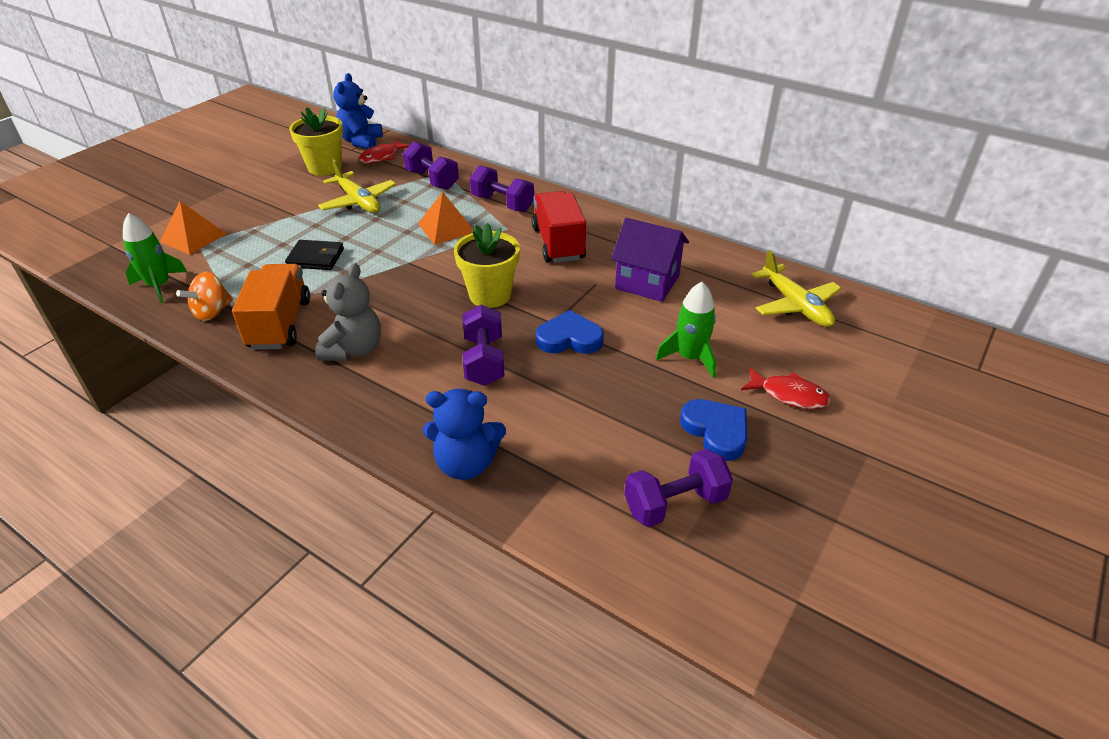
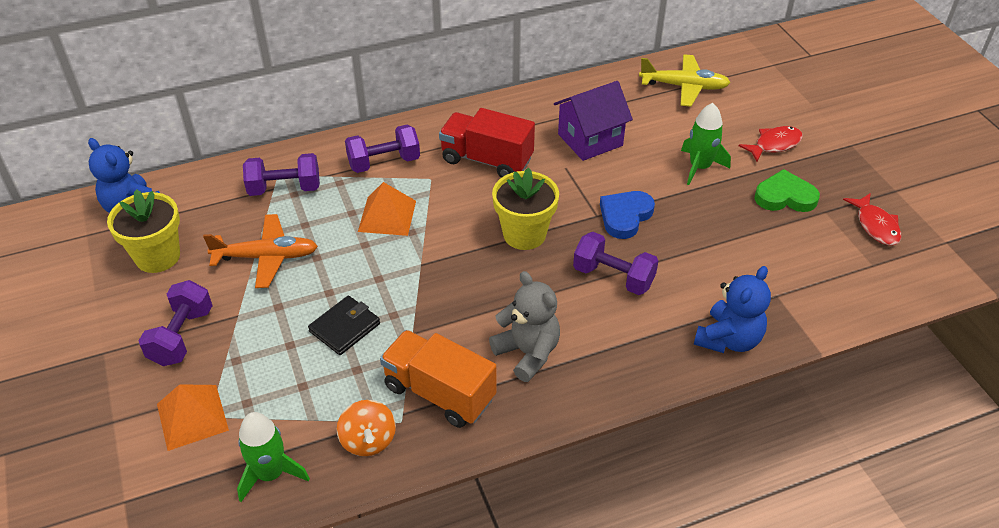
camera: 55 degrees left, 5 degrees up
yellow plane [318,159,396,213] -> orange plane [203,214,318,288]
red fish [359,139,410,163] -> red fish moved to [843,193,901,245]
purple dumbbell [624,449,733,527] -> purple dumbbell moved to [138,280,213,366]
blue heart [680,399,747,461] -> green heart [754,169,820,212]

